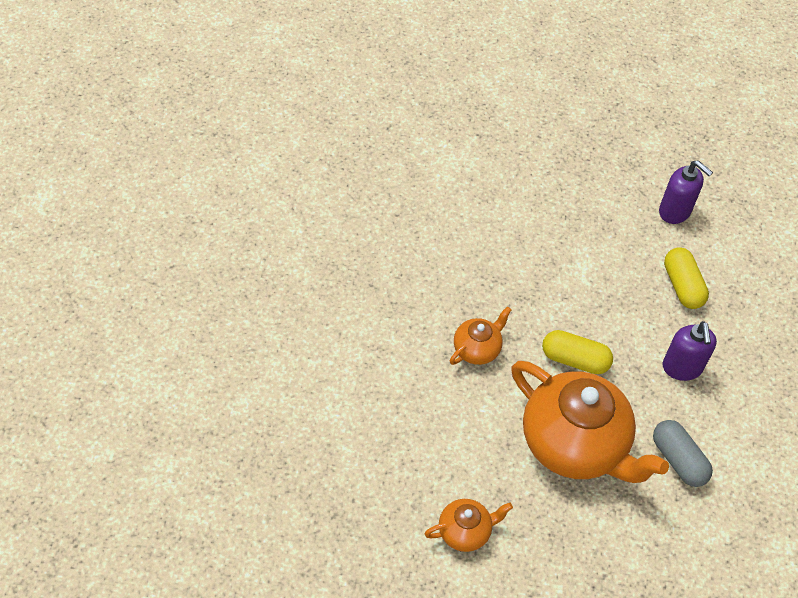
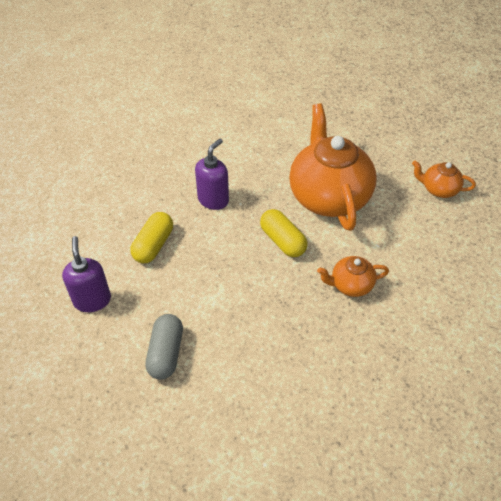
camera: 140 degrees left, 5 degrees down
grey capsule [653,420,713,487] -> grey capsule moved to [145,314,183,380]

